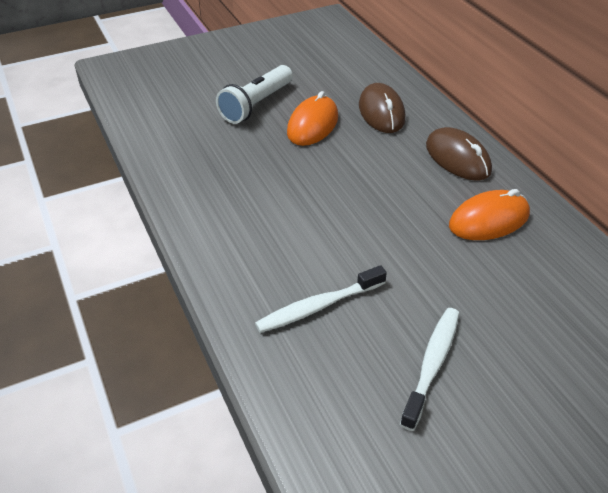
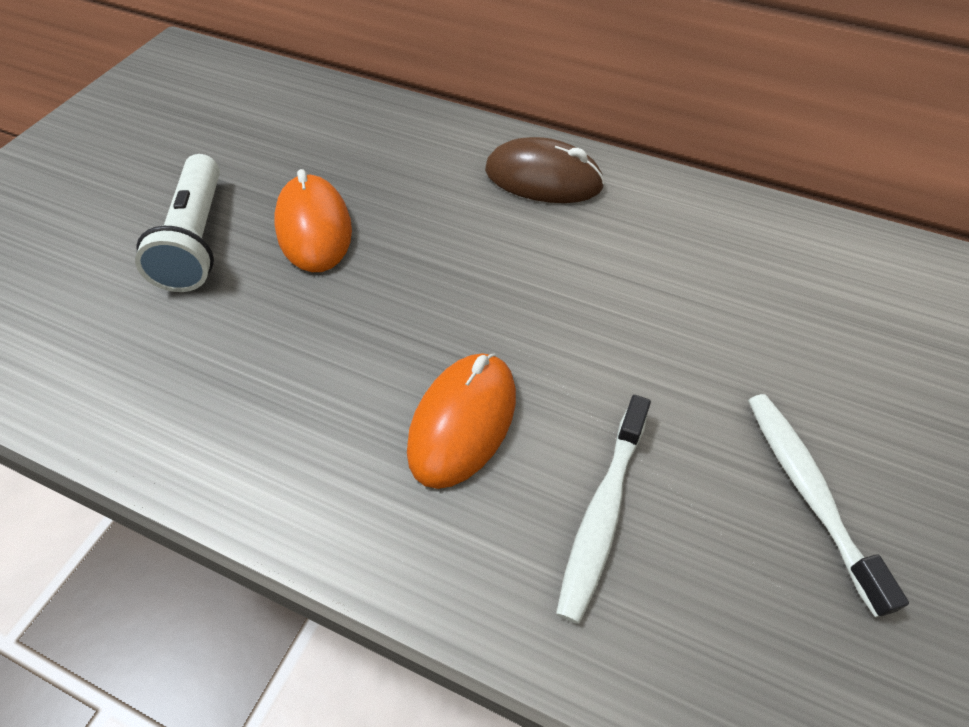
camera: 40 degrees left, 10 degrees up
brown mouse [359,83,406,133] -> none
orange mouse [449,189,530,240] -> orange mouse moved to [407,353,516,489]

